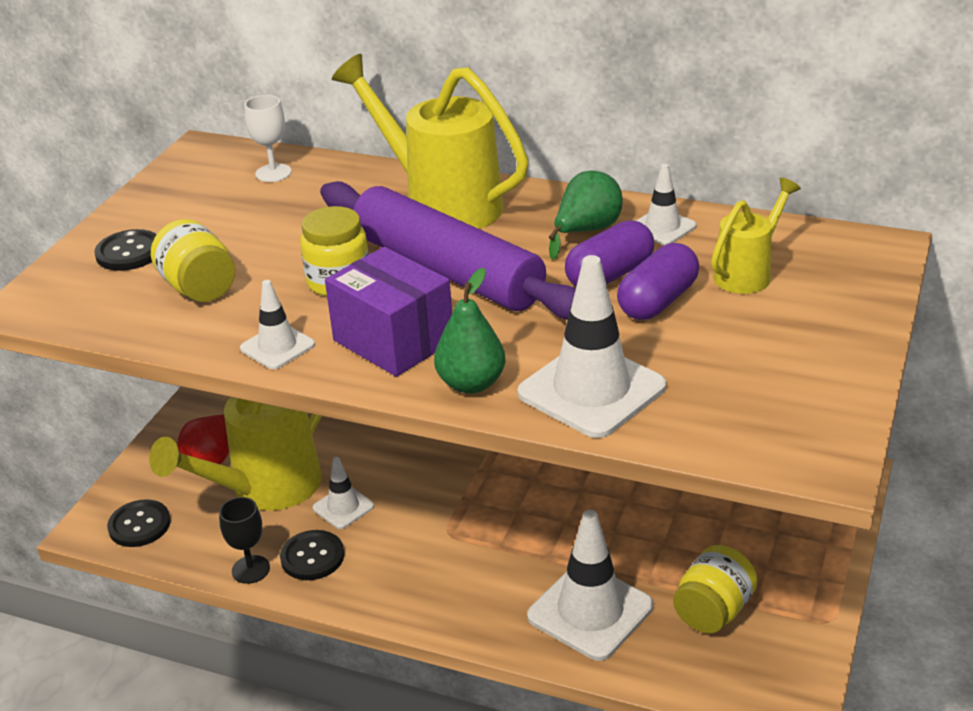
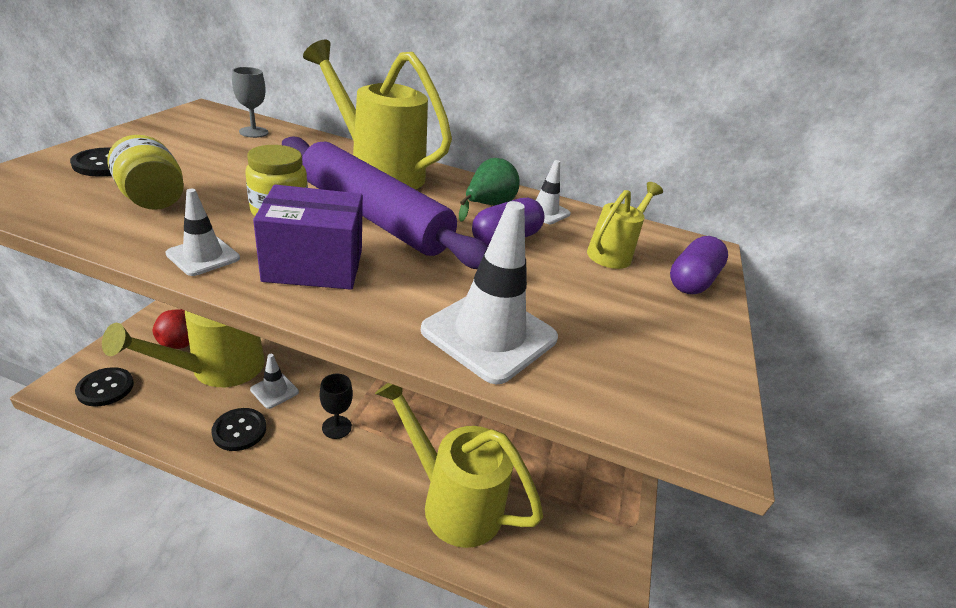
camera: 10 degrees left, 0 degrees up
black goblet [219,497,270,584] -> black goblet moved to [320,374,353,439]
white goblet [244,95,292,182] -> grey goblet [232,67,269,138]
purple box [325,247,452,377] -> purple box turned 45 degrees counterclockwise [253,185,363,290]
green pear [434,268,506,394] -> none
white traffic cone [527,510,653,661] -> yellow watering can [375,383,543,548]
purple capsule [617,243,699,320] -> purple capsule moved to [670,236,728,294]
yellow jar [673,545,758,634] -> none

